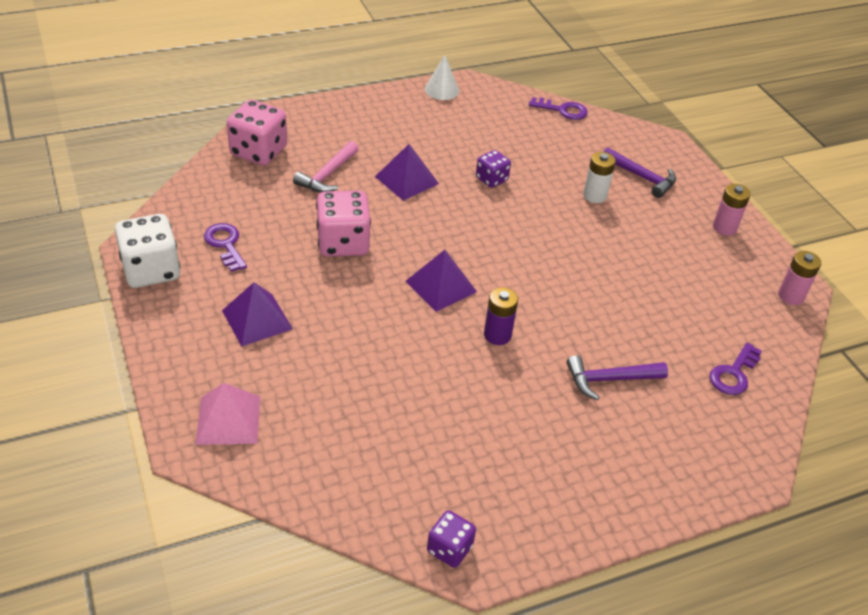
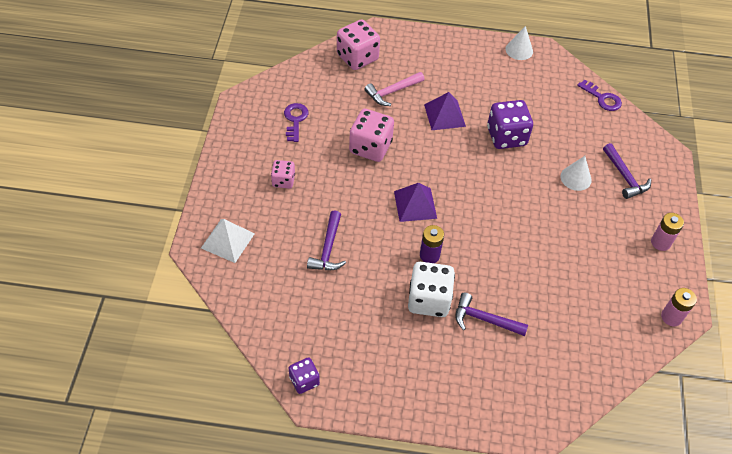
camera: 30 degrees right, 10 degrees up
white dice [115,214,180,288] -> white dice moved to [408,262,455,317]
pink pyramid [196,383,260,445] -> white pyramid [201,219,255,263]
purple pyramid [222,282,293,347] -> pink dice [271,160,295,189]
purple dice [476,150,511,188] -> purple dice [487,100,533,149], size x1.76
white battery [583,152,616,203] -> white cone [560,156,592,191]
purple key [710,343,762,395] -> none
none -> purple hammer [307,210,346,270]

